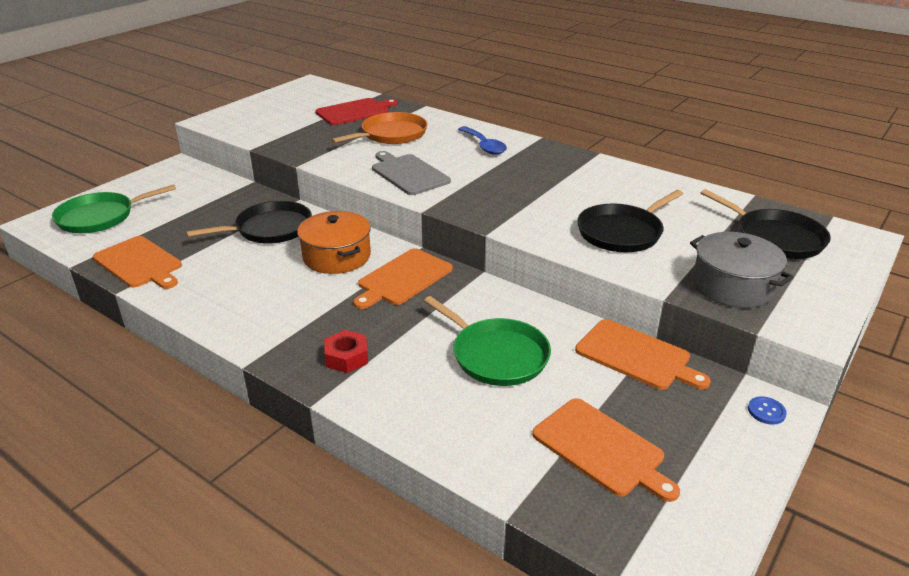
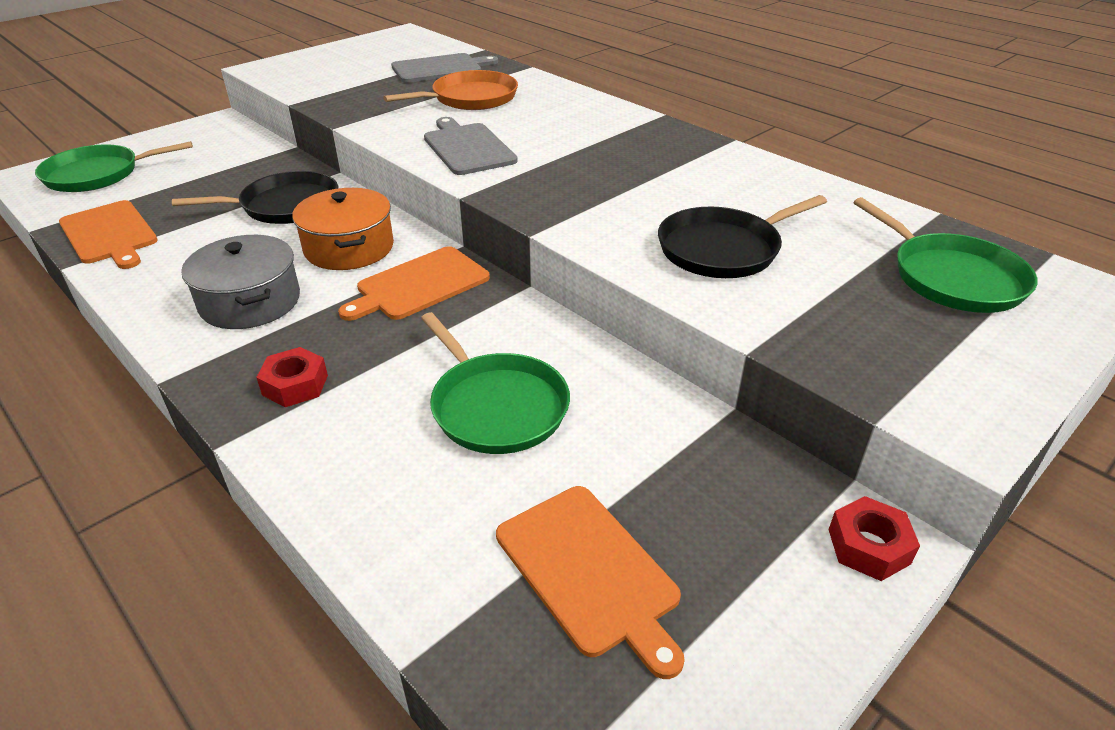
camera: 10 degrees right, 5 degrees up
red cutting board [315,98,398,125] -> grey cutting board [391,53,498,83]
blue spoon [458,126,507,155] -> none
orange cutting board [575,319,711,390] -> none
grey pot [690,232,794,308] -> grey pot moved to [181,235,300,329]
black pan [701,189,831,259] -> green pan [853,197,1038,313]
blue button [748,396,787,425] -> red nut [828,496,920,581]

